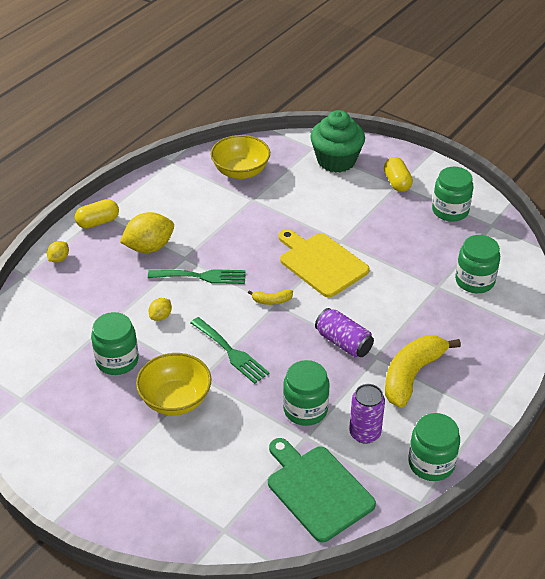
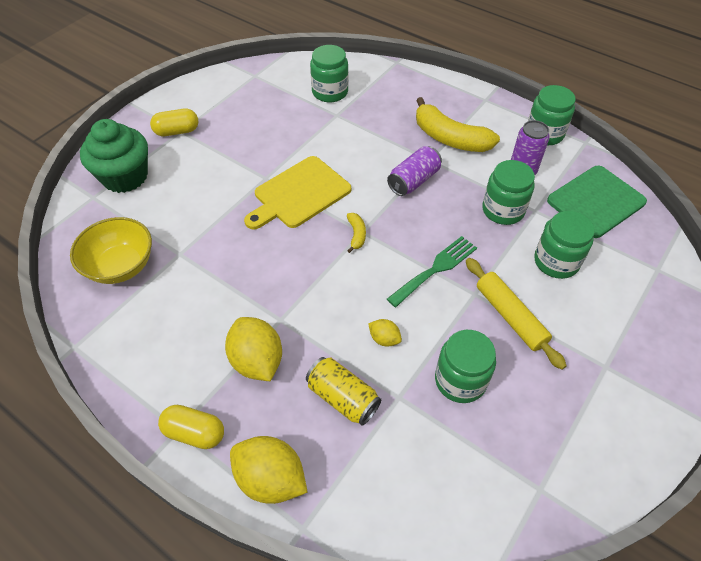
camera: 90 degrees left, 10 degrees up
yellow lemon [47,241,69,262] -> yellow lemon [230,436,308,504], size x1.99
yellow capsule [75,199,119,229] -> yellow capsule turned 45 degrees counterclockwise [158,405,224,449]
yellow bowl [136,353,212,415] -> yellow rolling pin [466,258,567,370]
green fork [148,269,246,284] -> none
green jar [432,167,473,222] -> green jar moved to [534,211,595,279]
none -> yellow can [306,357,381,426]

